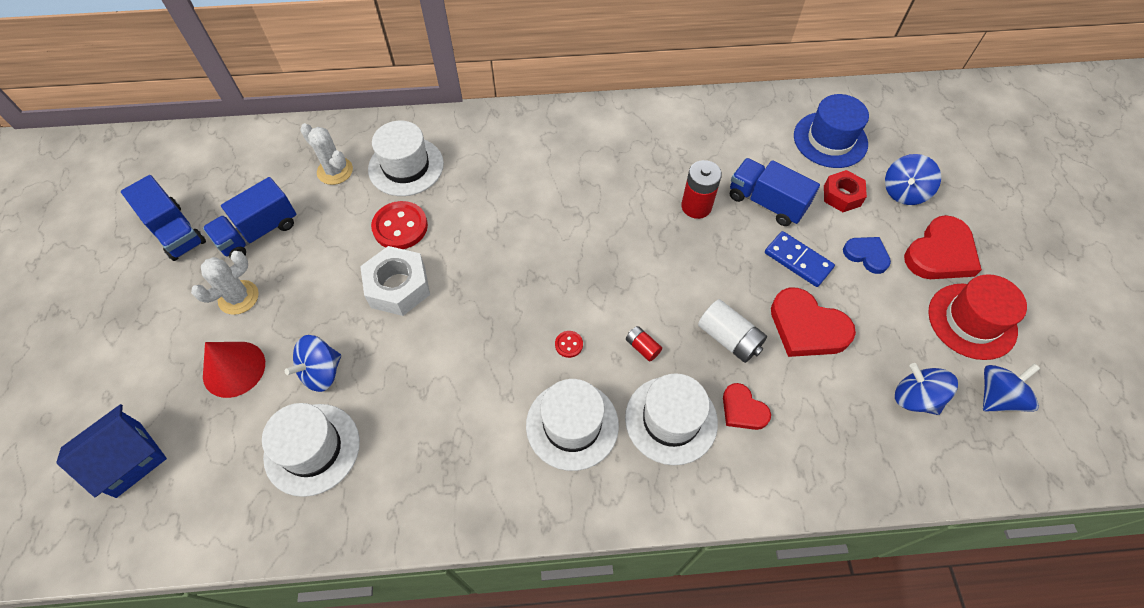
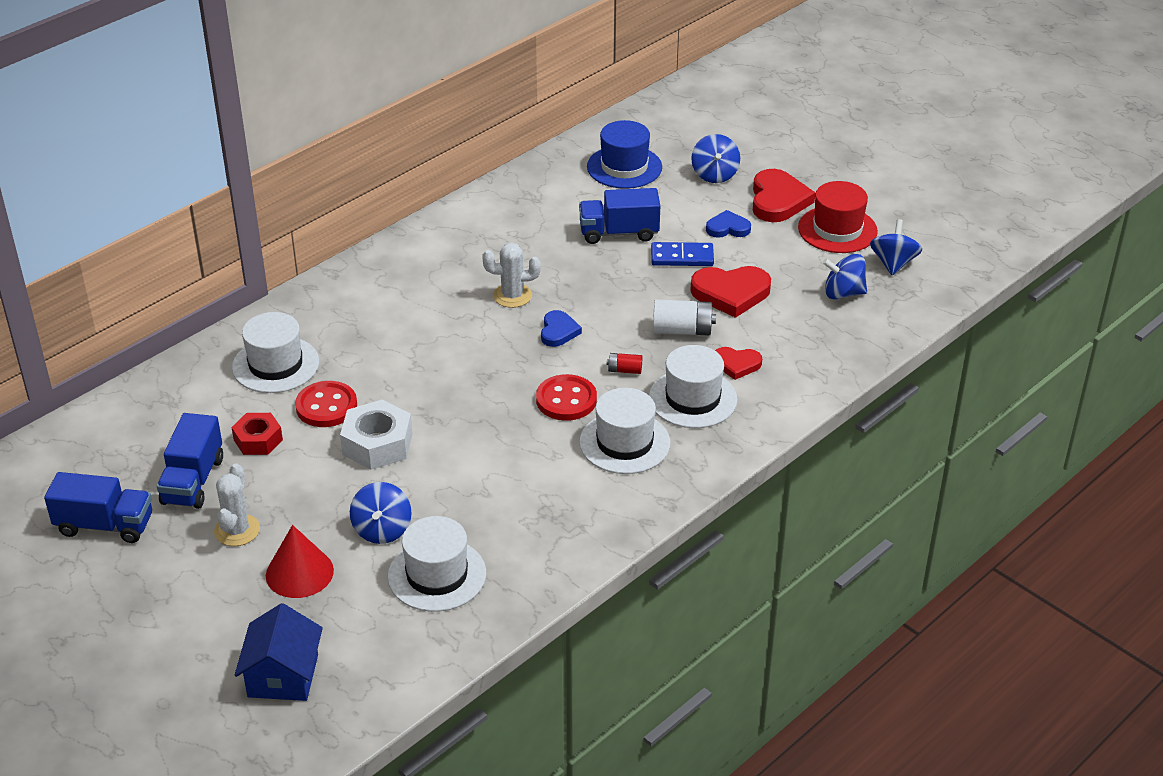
camera: 40 degrees left, 20 degrees down
white cactus [300,123,353,185] -> white cactus moved to [483,243,541,308]
red button [555,331,583,358] -> red button [536,374,597,421], size x2.13
red battery [681,160,722,219] -> none
red nut [824,170,867,212] -> red nut moved to [232,413,283,455]
none -> blue heart [541,310,582,347]

